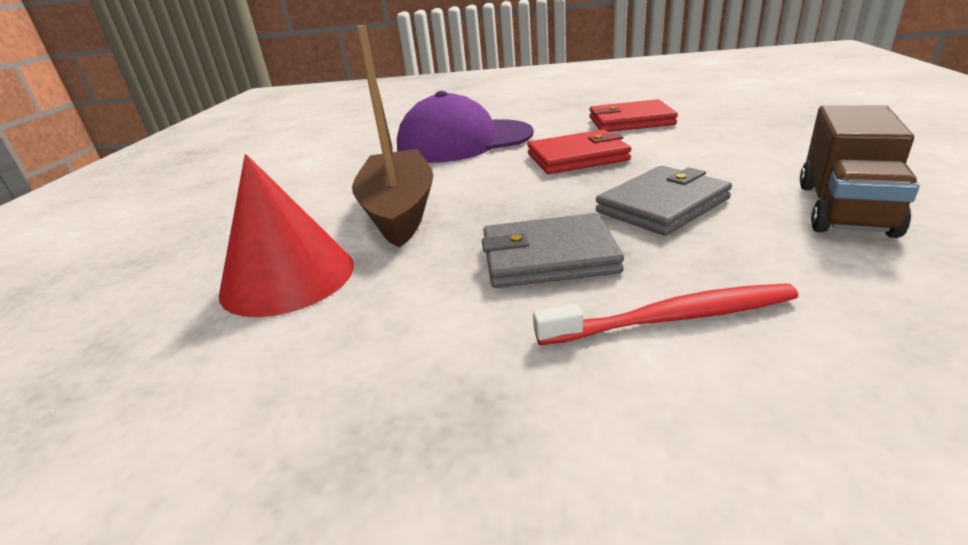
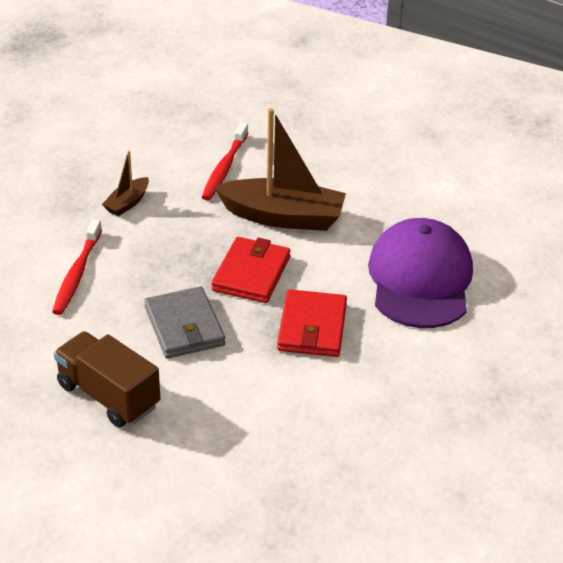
camera: 105 degrees right, 10 degrees up
red cone [219,154,354,317] -> red toothbrush [202,122,248,201]
grey wallet [482,213,624,288] -> none
red wallet [589,99,678,132] -> red wallet moved to [211,237,291,303]
none -> brown boat [102,151,149,216]

